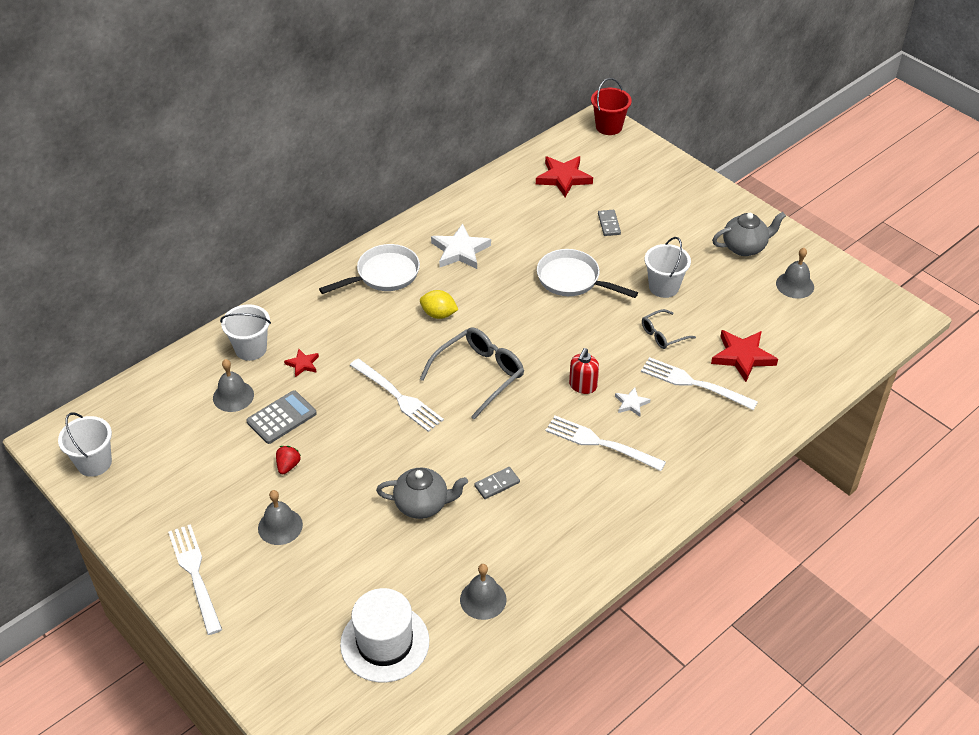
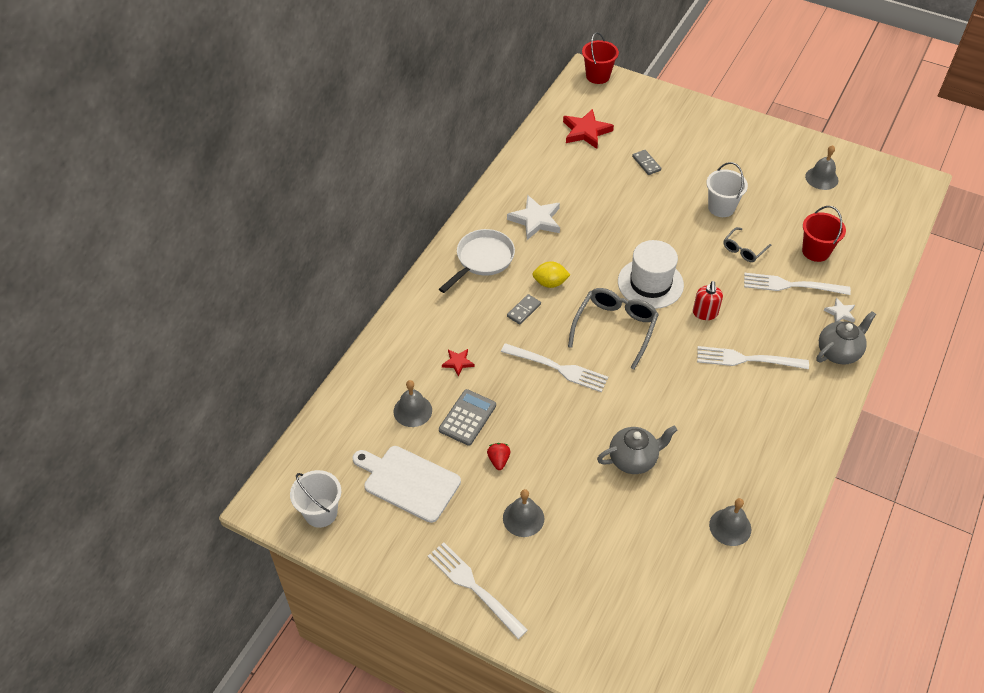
camera: 20 degrees left, 5 degrees up
white bucket [220,304,271,361] -> none
white hat [340,588,430,683] -> white hat moved to [618,240,684,309]
grey domino [474,467,520,499] -> grey domino moved to [507,294,541,325]
white pan [537,249,638,298] -> none
white star [615,387,651,417] -> white star moved to [824,298,855,323]
red star [711,330,778,382] -> red bucket [802,206,846,262]
grey teapot [712,212,786,256] -> grey teapot moved to [816,311,876,365]
none -> white cutting board [353,446,461,523]

